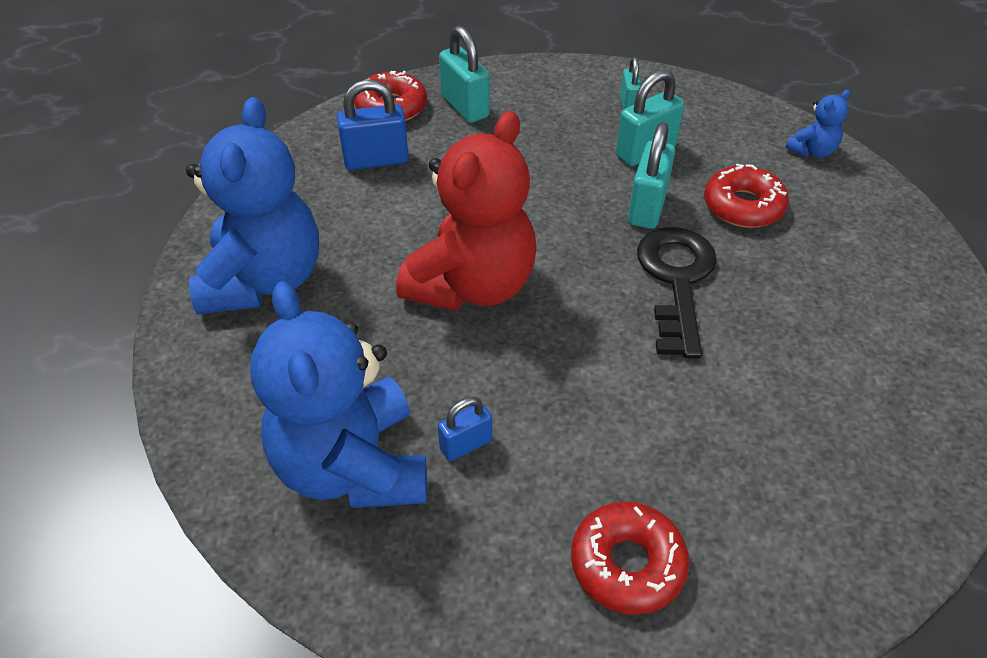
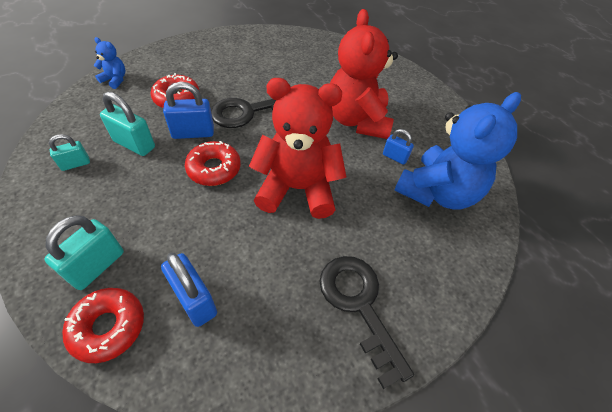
camera: 120 degrees left, 5 degrees up
blue teddy bear [186,97,319,315] -> black key [319,256,414,389]
red donut [571,501,689,615] -> red donut moved to [185,141,241,186]
turquoise padlock [628,122,675,229] -> blue padlock [163,82,214,139]
none -> red teddy bear [330,9,398,139]

